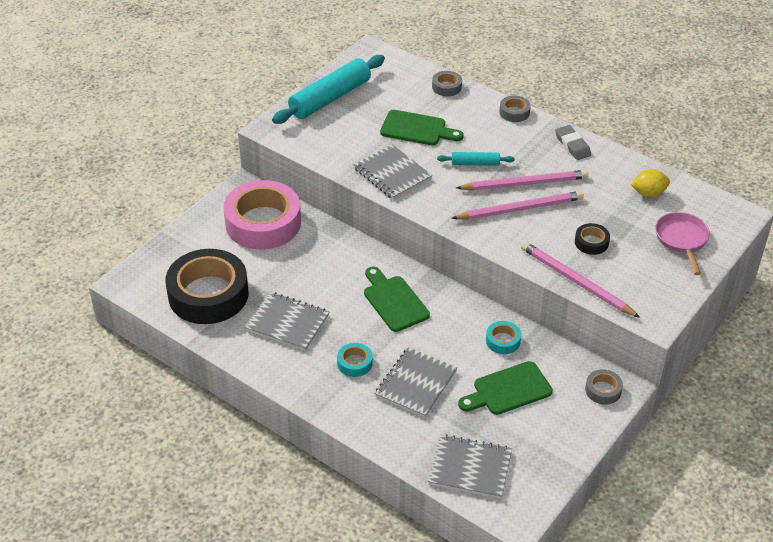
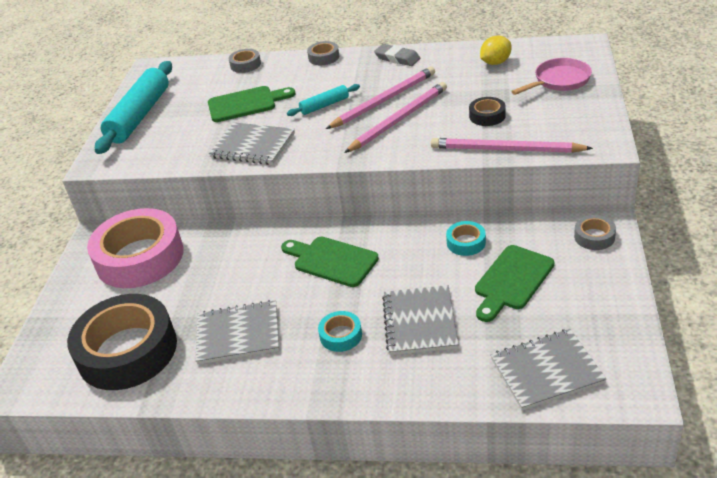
camera: 25 degrees left, 5 degrees down
pink pan [655,212,710,275] -> pink pan turned 90 degrees clockwise [511,58,592,95]

